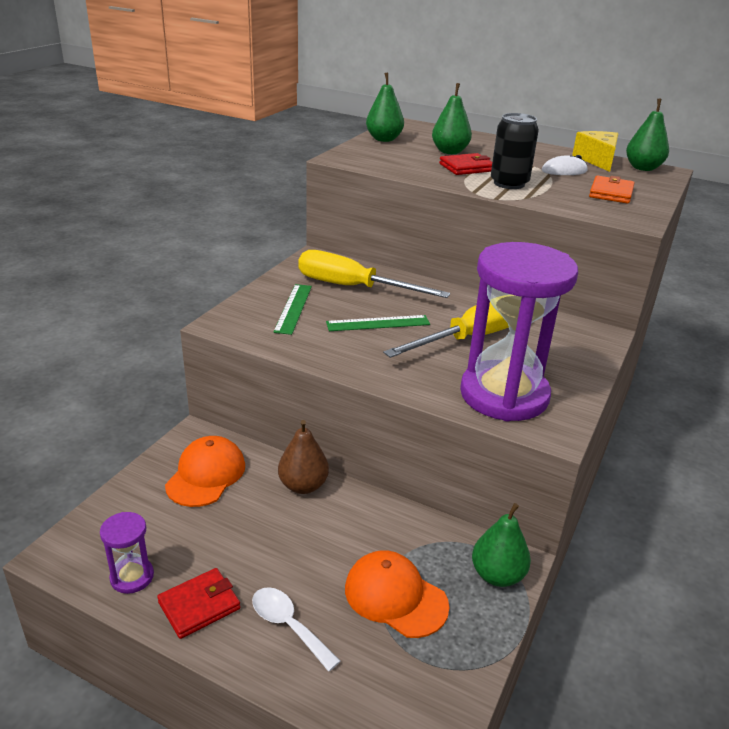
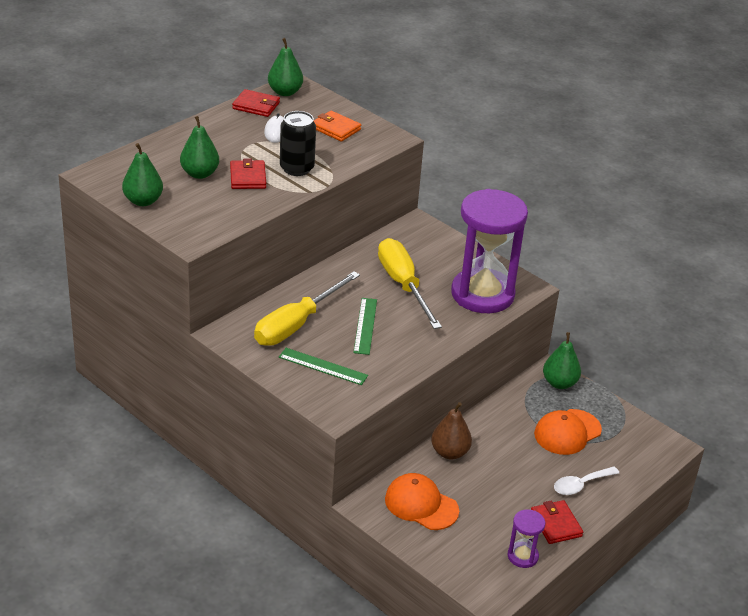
camera: 75 degrees left, 5 degrees up
yellow cheese [572,131,618,172] -> red wallet [232,89,280,117]

